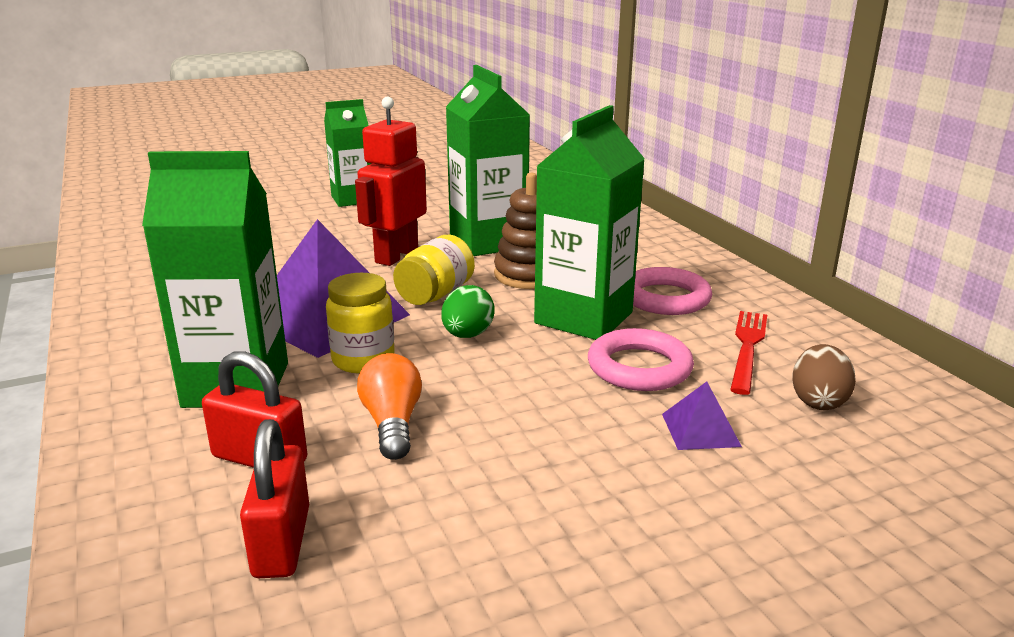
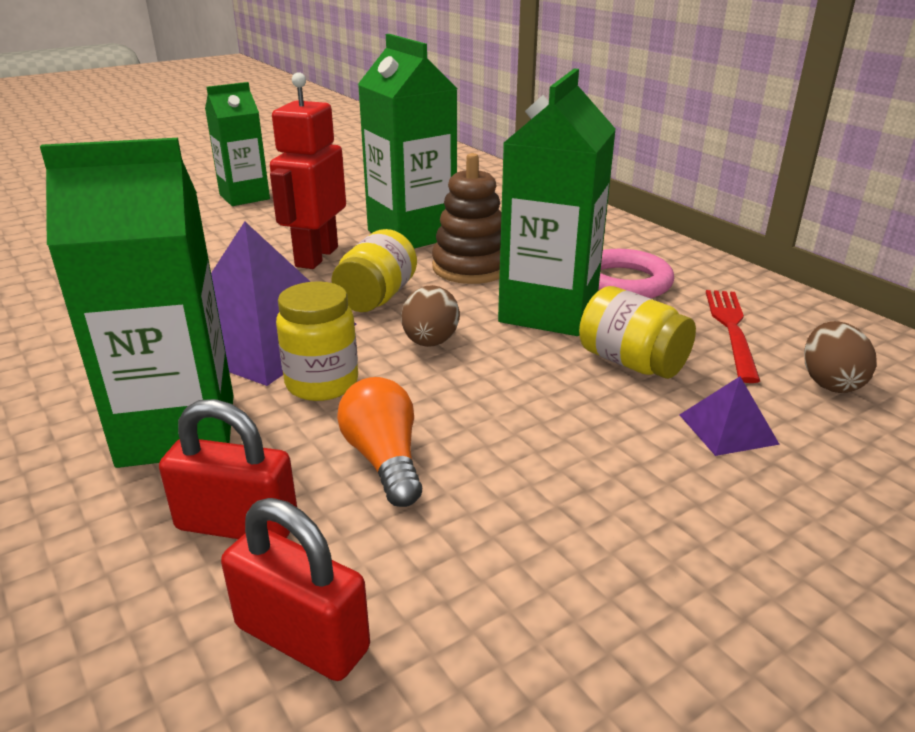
camera: 10 degrees left, 5 degrees up
red padlock [240,419,309,578] -> red padlock turned 45 degrees counterclockwise [221,498,370,681]
green egg [441,285,495,338] -> brown egg [401,285,460,347]
pink ring [588,328,694,391] -> yellow jar [579,286,696,379]

